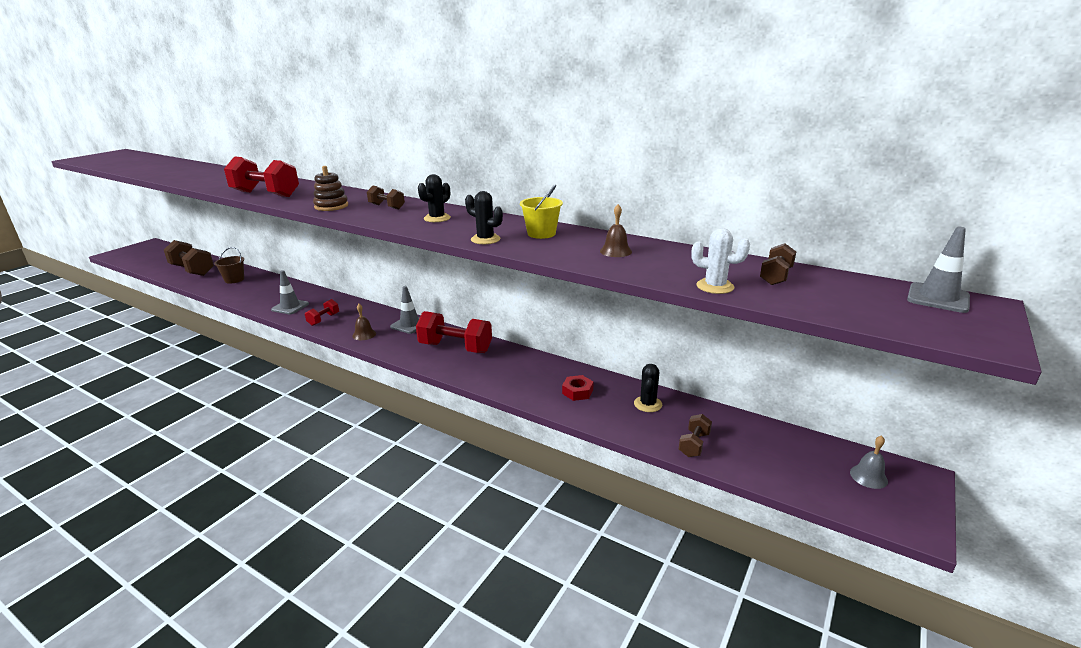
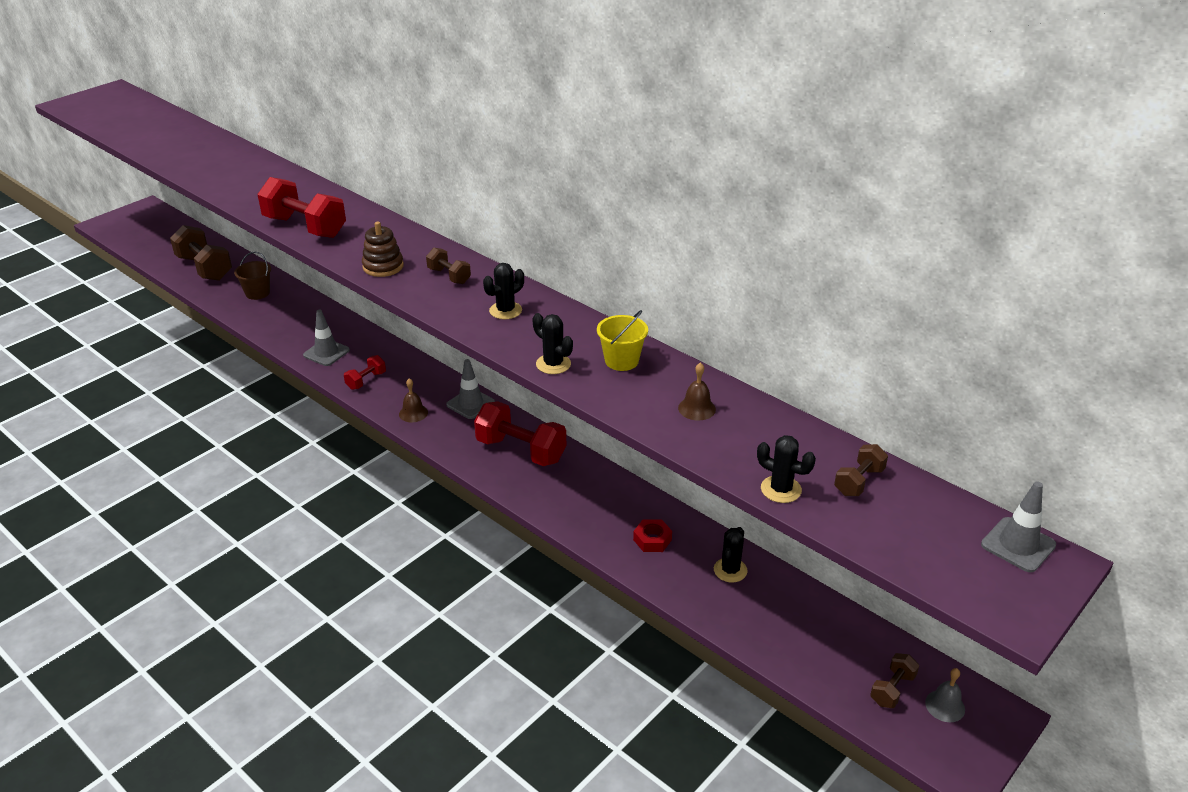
camera: 10 degrees right, 10 degrees up
brown dumbbell [679,414,712,457] -> brown dumbbell moved to [870,653,919,708]
white cactus [691,228,750,294] -> black cactus [757,435,816,503]

